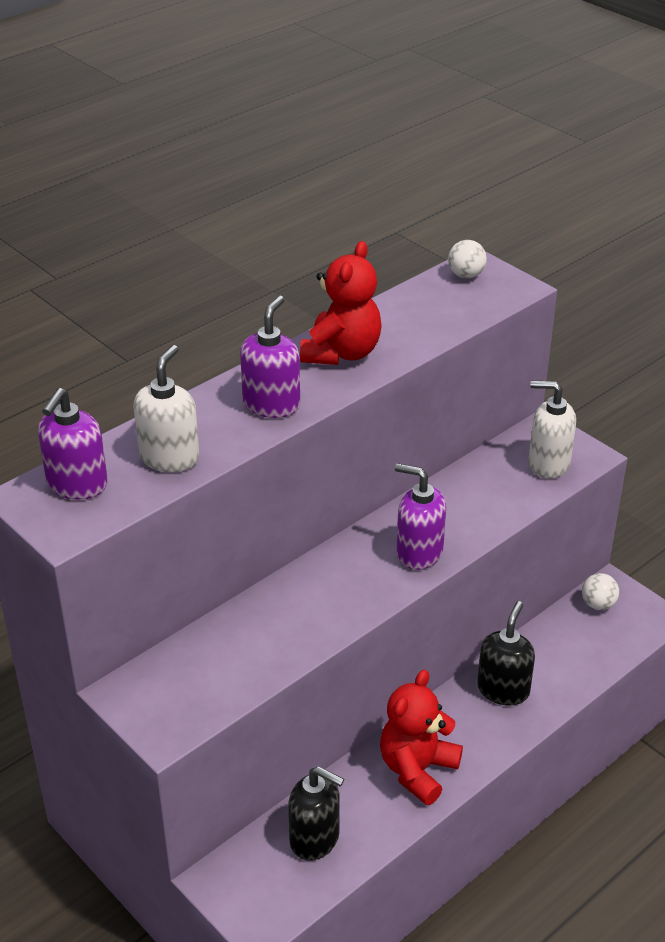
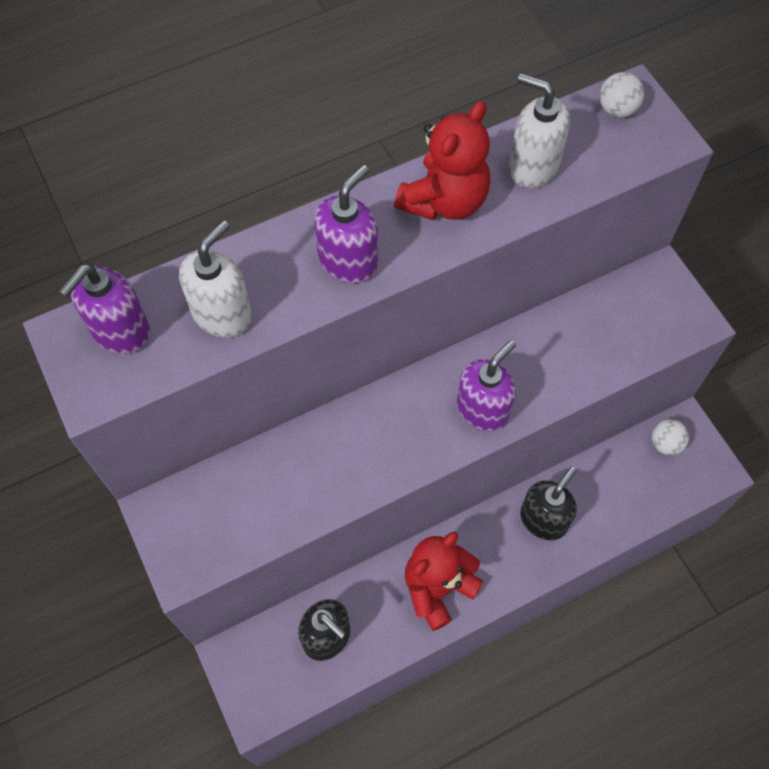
camera: 15 degrees right, 25 degrees up
purple soap dispenser [395,463,446,570] -> purple soap dispenser turned 90 degrees clockwise [457,340,516,431]
white soap dispenser [528,381,576,479] -> white soap dispenser moved to [509,73,570,188]

